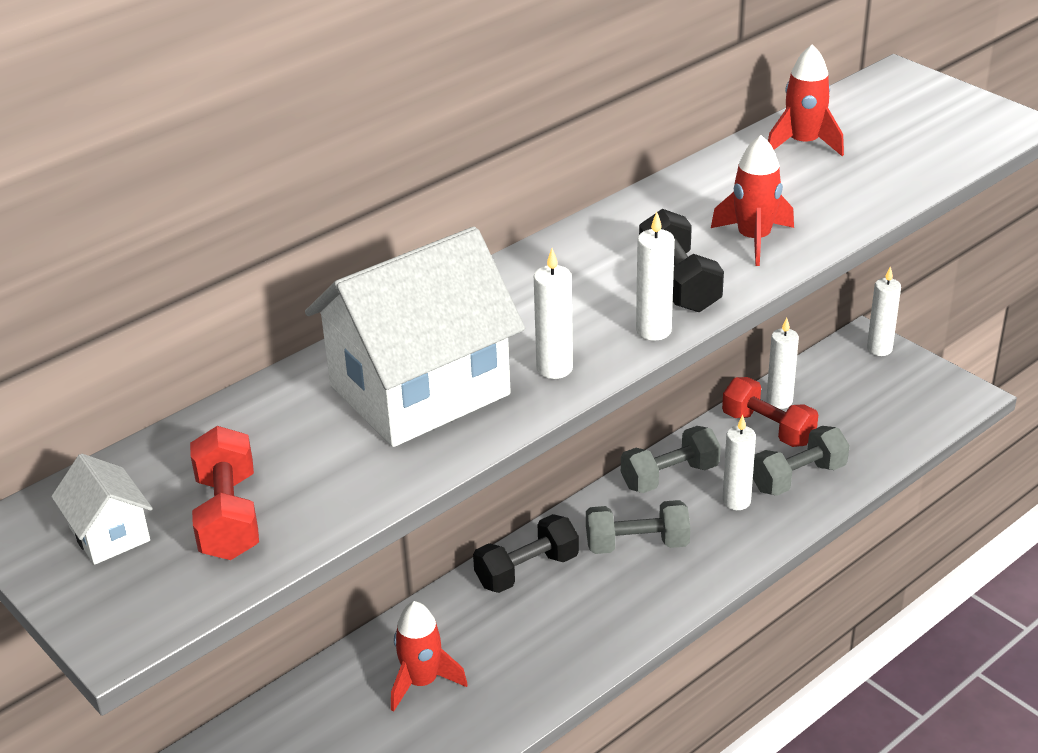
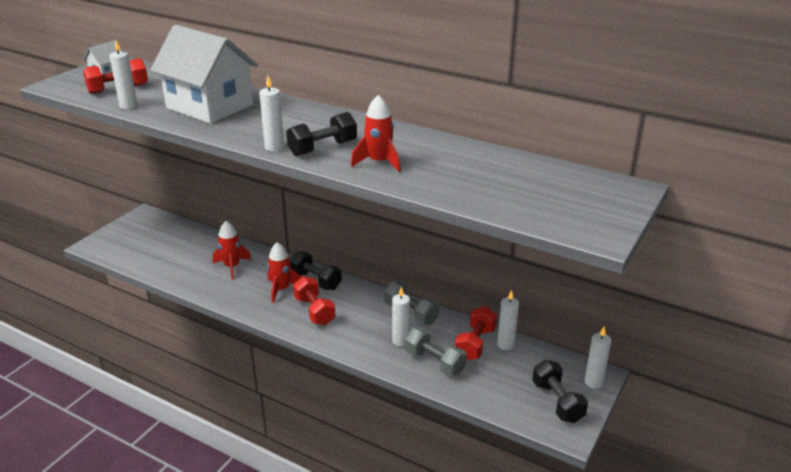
camera: 70 degrees right, 5 degrees down
white candle [534,248,573,379] -> white candle moved to [109,40,138,109]
grey dumbbell [586,500,690,554] -> none
red rocket [768,45,844,156] -> red rocket moved to [267,242,302,303]
none -> red dumbbell [293,276,335,325]
none -> black dumbbell [532,360,588,423]

